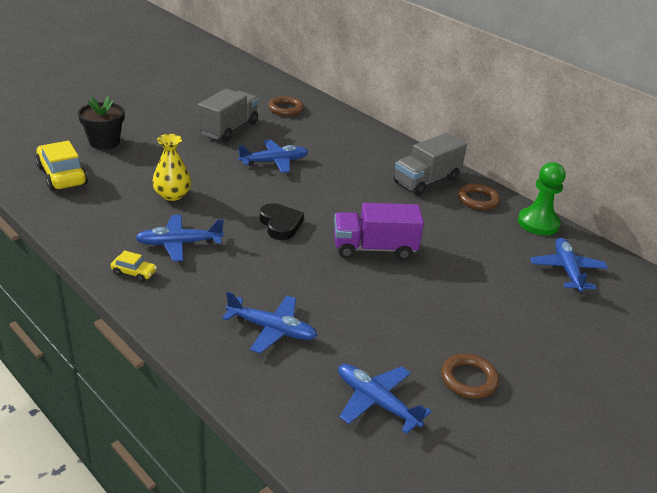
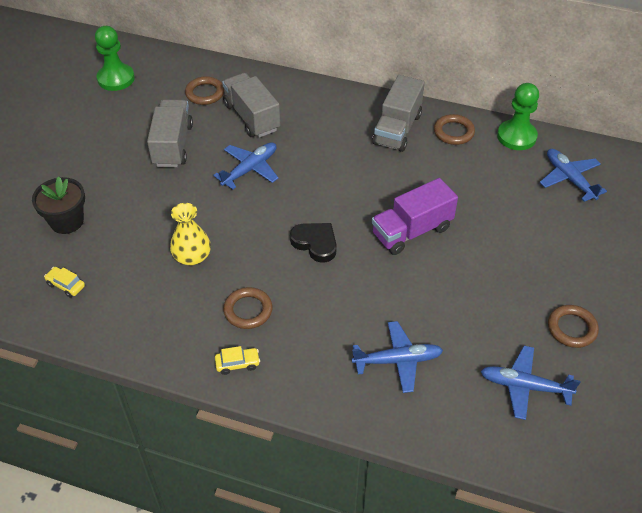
camera: 25 degrees left, 15 degrees up
yellow car [35,141,88,191] -> yellow car [44,267,85,298], size x0.50
blue plane [135,215,224,261] -> brown ring [223,287,273,329]
none -> green pawn [95,26,135,91]
none -> grey truck [222,73,280,138]

